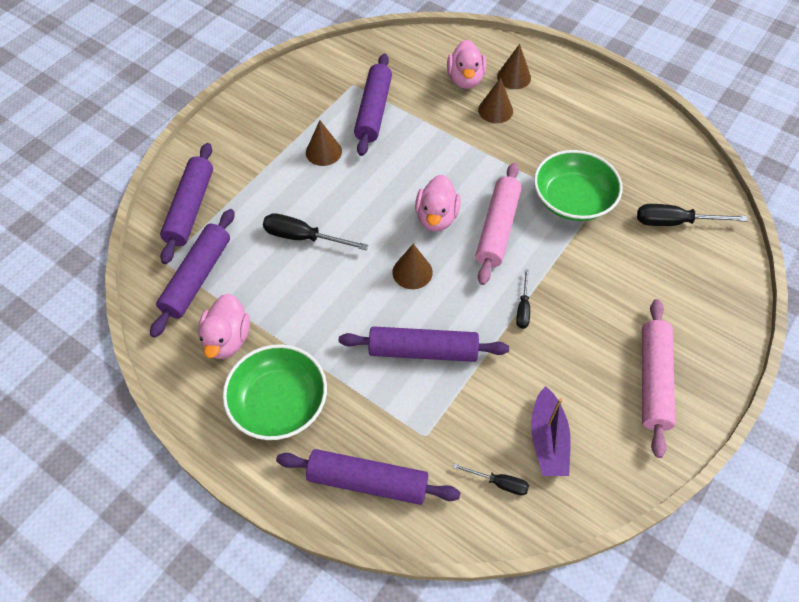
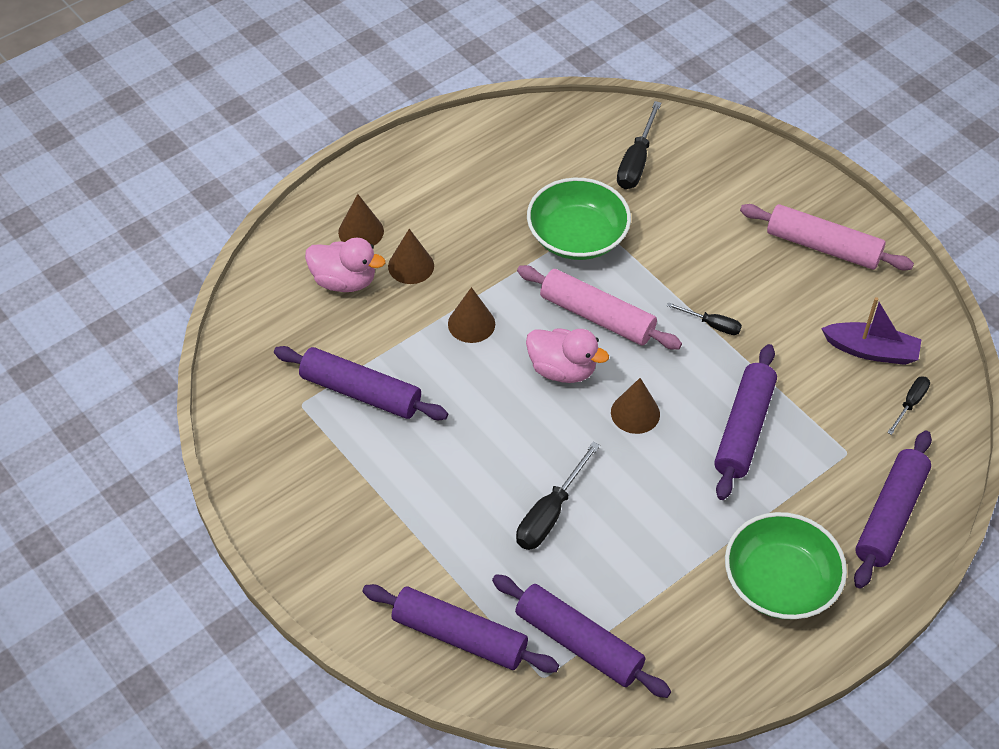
camera: 75 degrees left, 5 degrees down
pink duck [198,294,250,359] -> none
brown cone [306,120,342,166] -> brown cone moved to [448,287,495,343]

